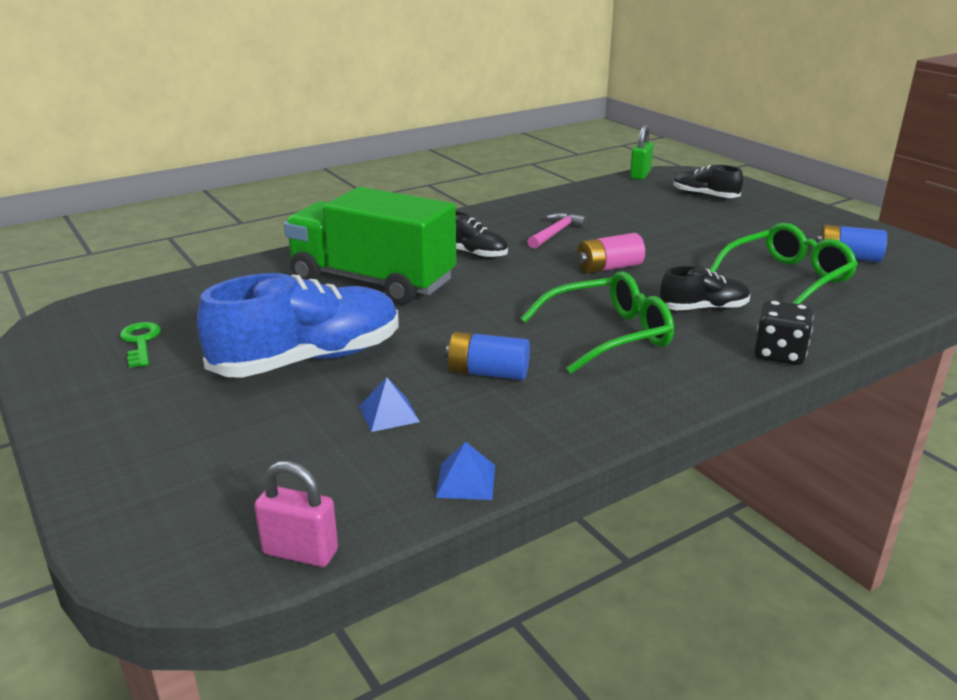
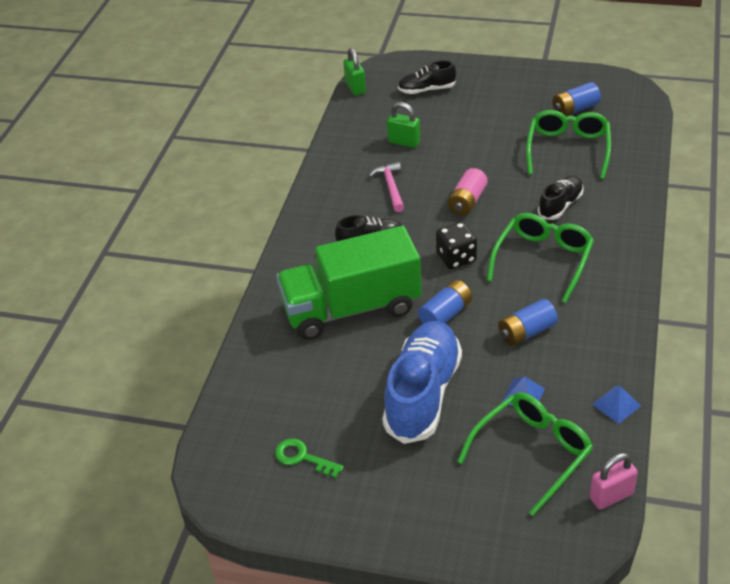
camera: 40 degrees left, 15 degrees up
black dice [754,300,814,365] -> black dice moved to [436,222,477,269]
none -> green padlock [387,102,420,148]
none -> blue battery [418,280,472,324]
none -> green glasses [457,392,593,516]

